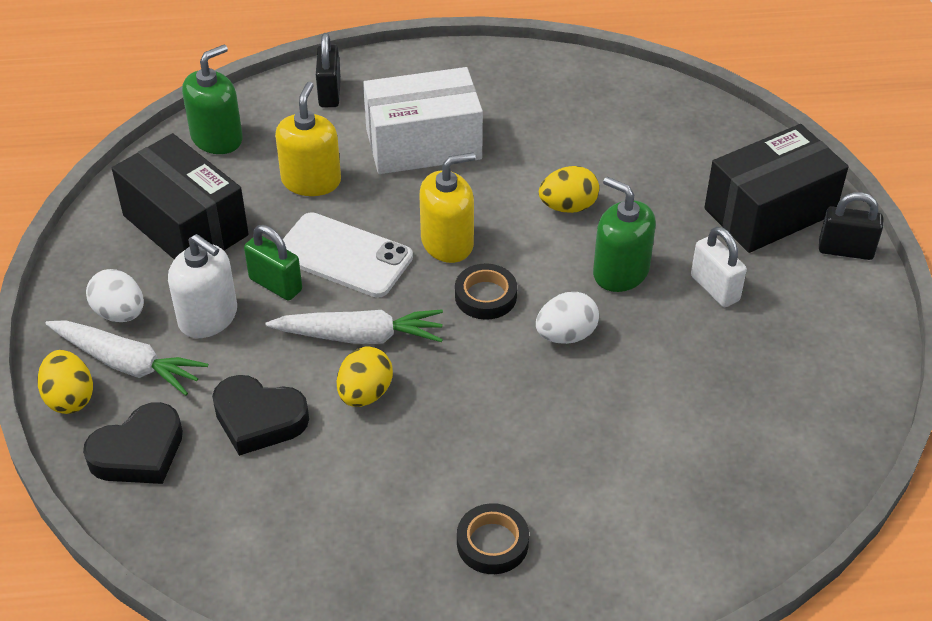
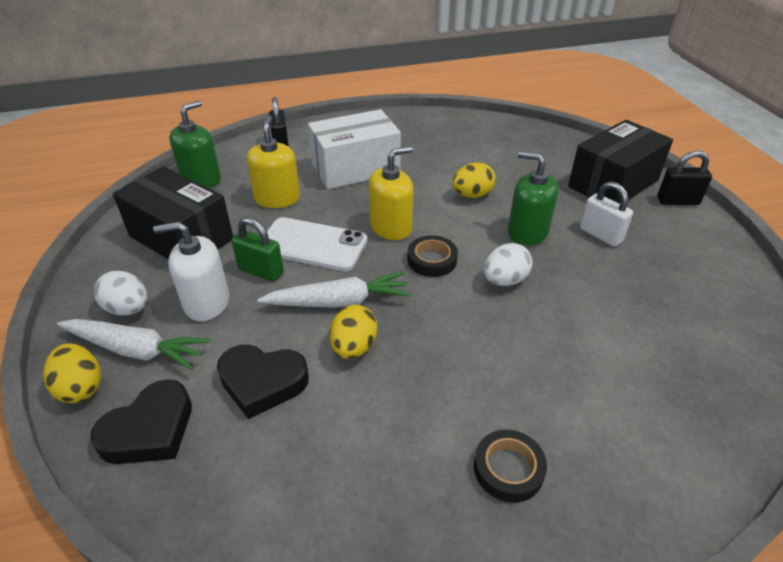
camera: 10 degrees left, 5 degrees down
white soap dispenser [168,234,237,338] -> white soap dispenser turned 150 degrees clockwise [153,222,229,321]

